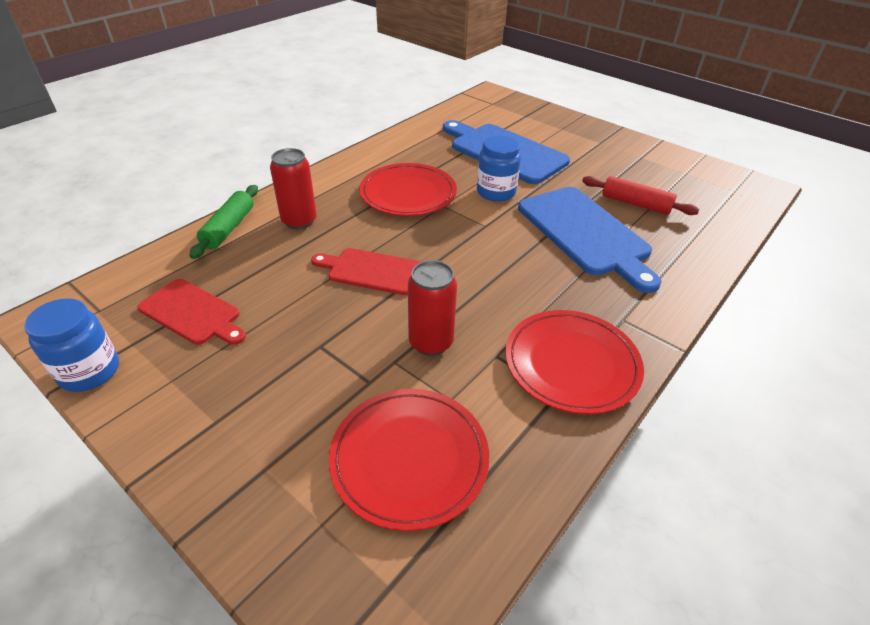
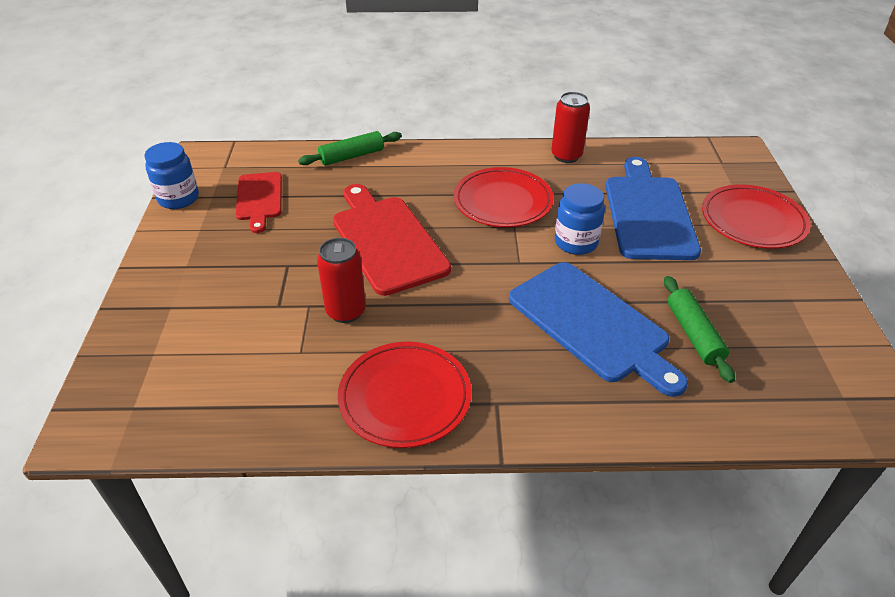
camera: 50 degrees right, 0 degrees up
red can [270,148,317,229] -> red can moved to [551,92,590,163]
red cutting board [311,248,420,295] -> red cutting board [333,184,451,296], size x1.68
red plate [329,389,489,531] -> red plate moved to [702,185,811,249]
blue cutting board [518,187,662,293] -> blue cutting board turned 60 degrees counterclockwise [509,262,688,397]
red rolling pin [582,176,699,215] -> green rolling pin [664,276,735,383]

